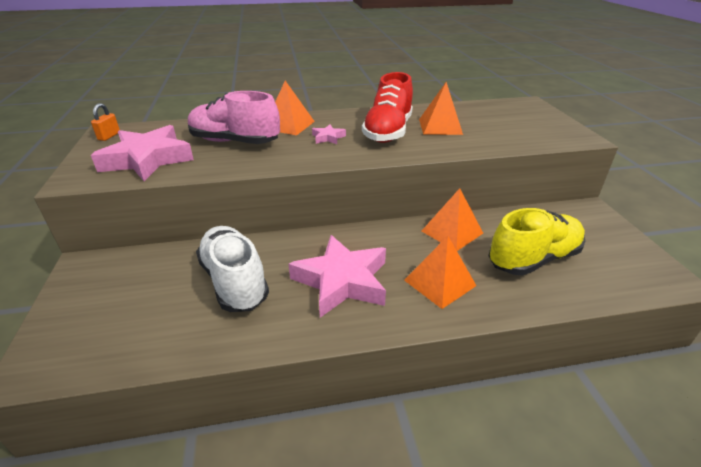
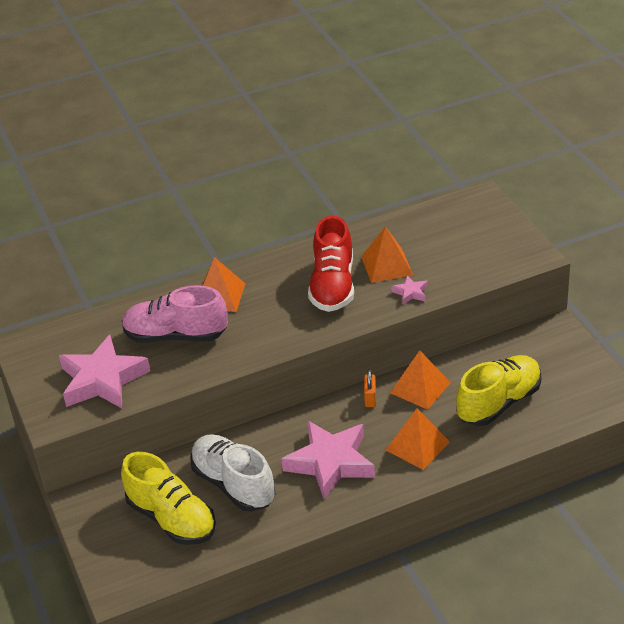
camera: 10 degrees left, 5 degrees up
orange padlock [91,103,120,141] -> orange padlock moved to [364,369,376,407]
pink star [312,125,346,144] -> pink star moved to [391,276,428,304]
none -> yellow shoe [121,452,216,545]

